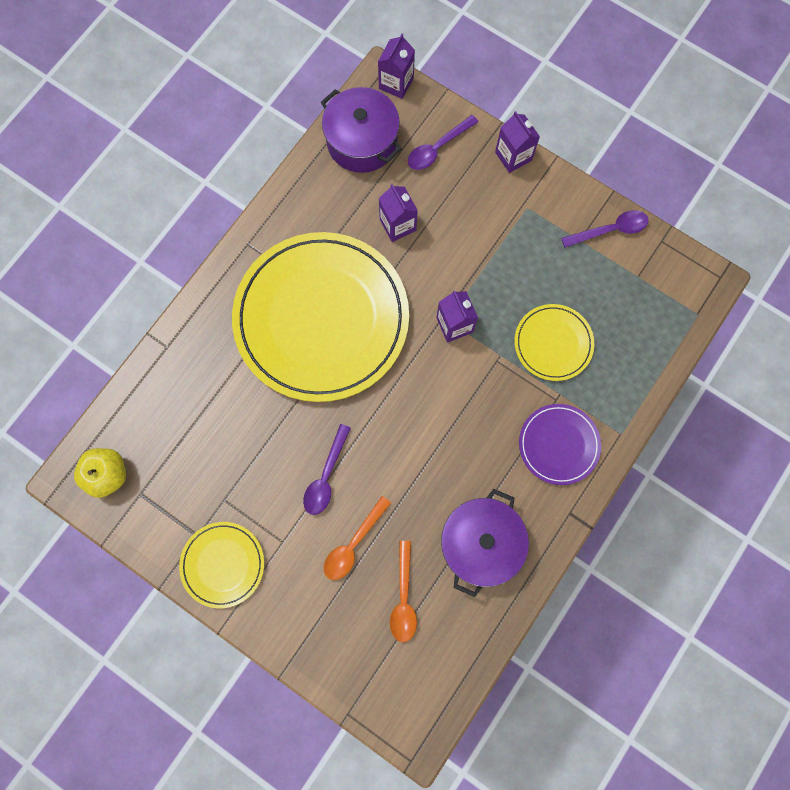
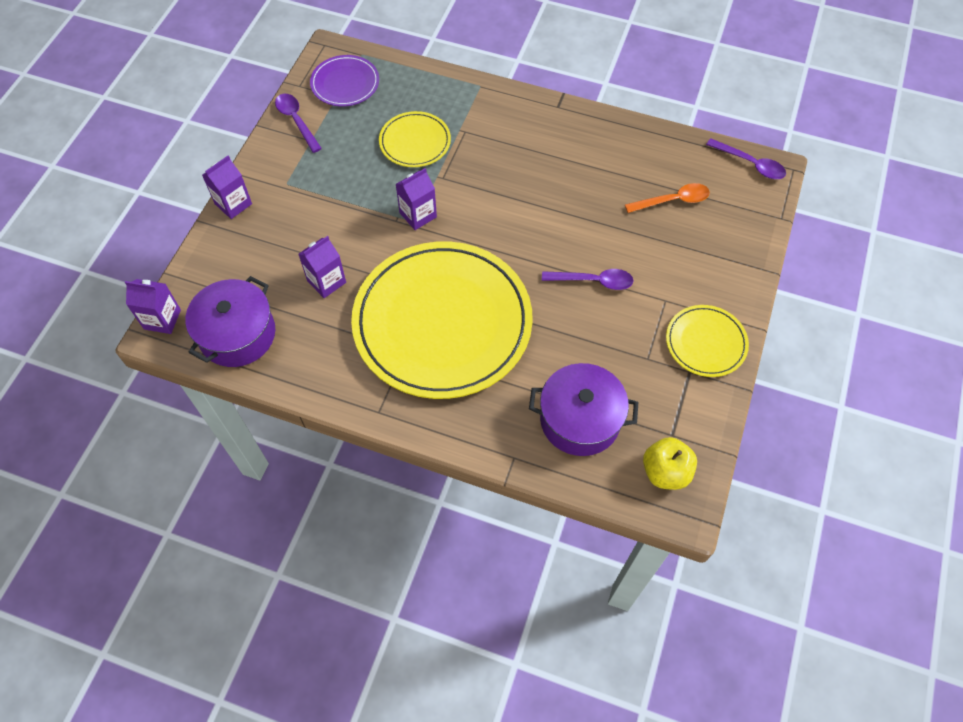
camera: 105 degrees left, 15 degrees down
orange spoon [324,496,391,580] -> none
purple spoon [408,115,478,170] -> purple spoon moved to [706,138,786,179]
purple pot [441,489,529,597] -> purple pot moved to [529,363,638,456]
purple plate [519,404,601,485] -> purple plate moved to [310,55,379,106]

